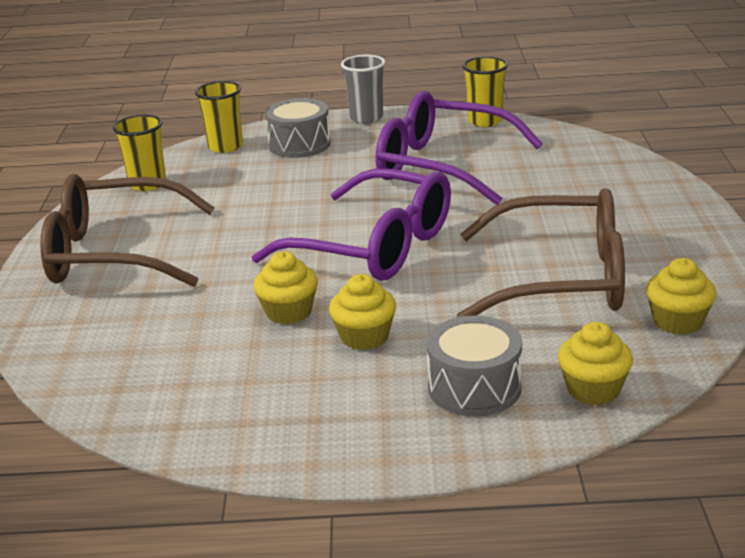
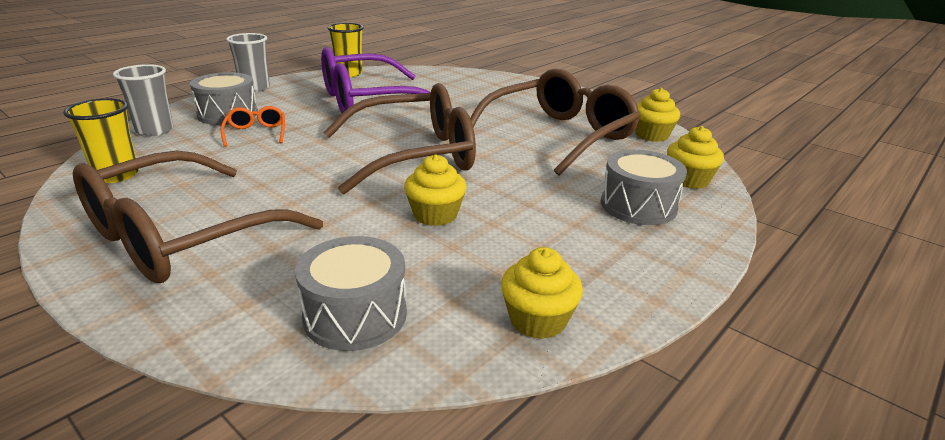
camera: 50 degrees left, 0 degrees up
yellow cup [195,81,243,153] -> grey cup [113,64,173,136]
purple glasses [252,169,451,281] -> brown glasses [323,83,476,194]
yellow cupcake [329,274,396,350] -> yellow cupcake moved to [501,247,583,339]
none -> orange glasses [221,106,285,147]
none -> grey drum [295,236,407,351]

